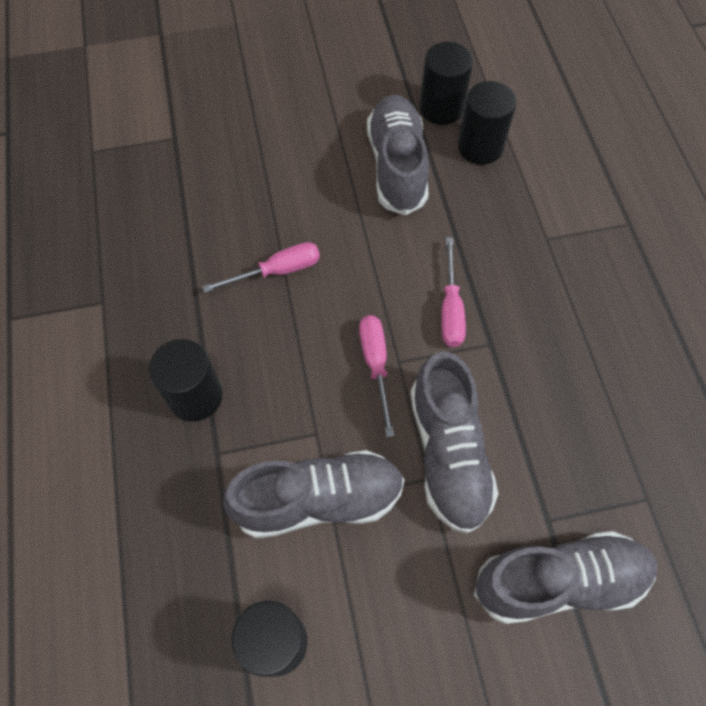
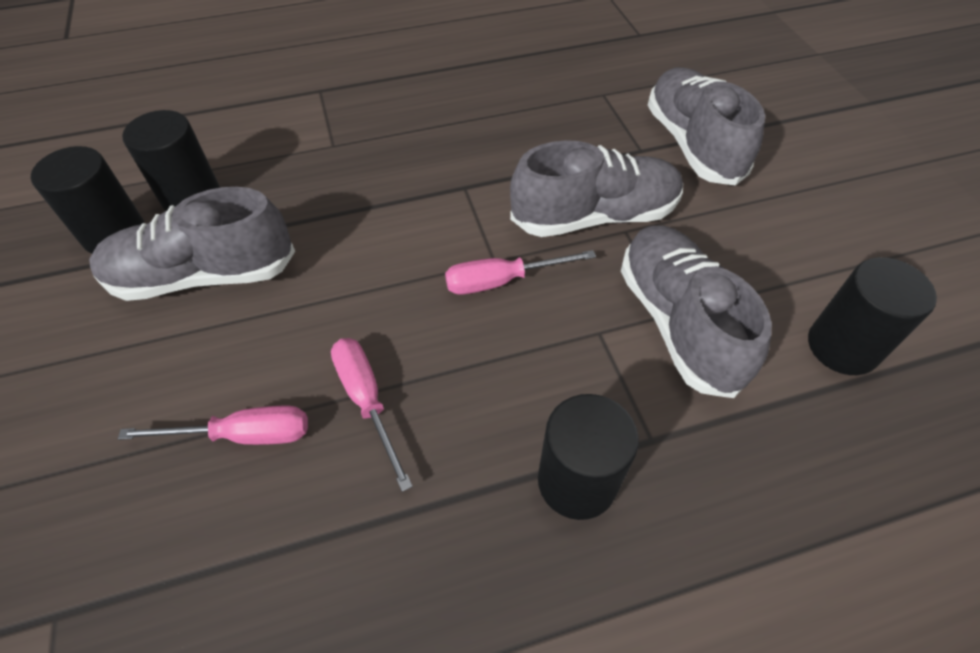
camera: 95 degrees left, 10 degrees down
pink screwdriver [441,237,466,347] -> pink screwdriver moved to [118,406,308,445]

